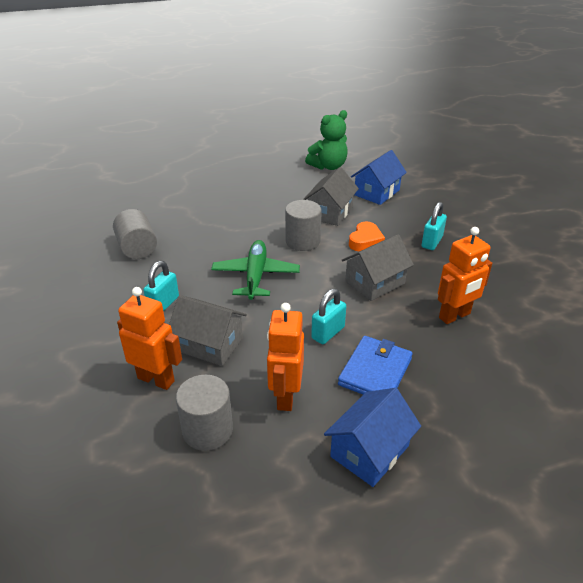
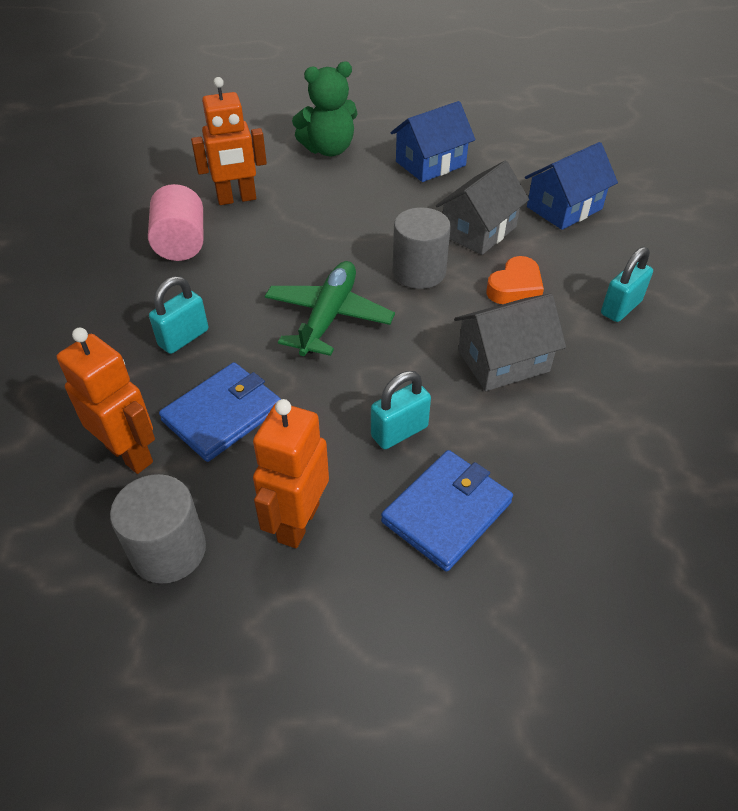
camera: 15 degrees right, 10 degrees up
grey cylinder [113,209,157,259] -> pink cylinder [148,184,203,261]
grey house [169,295,247,366] -> blue wallet [159,362,281,462]
green teddy bear [305,110,348,170] -> green teddy bear moved to [292,61,358,157]
blue house [324,388,421,487] -> blue house moved to [390,101,475,182]
orange robot [438,227,492,324] -> orange robot moved to [191,77,267,205]

